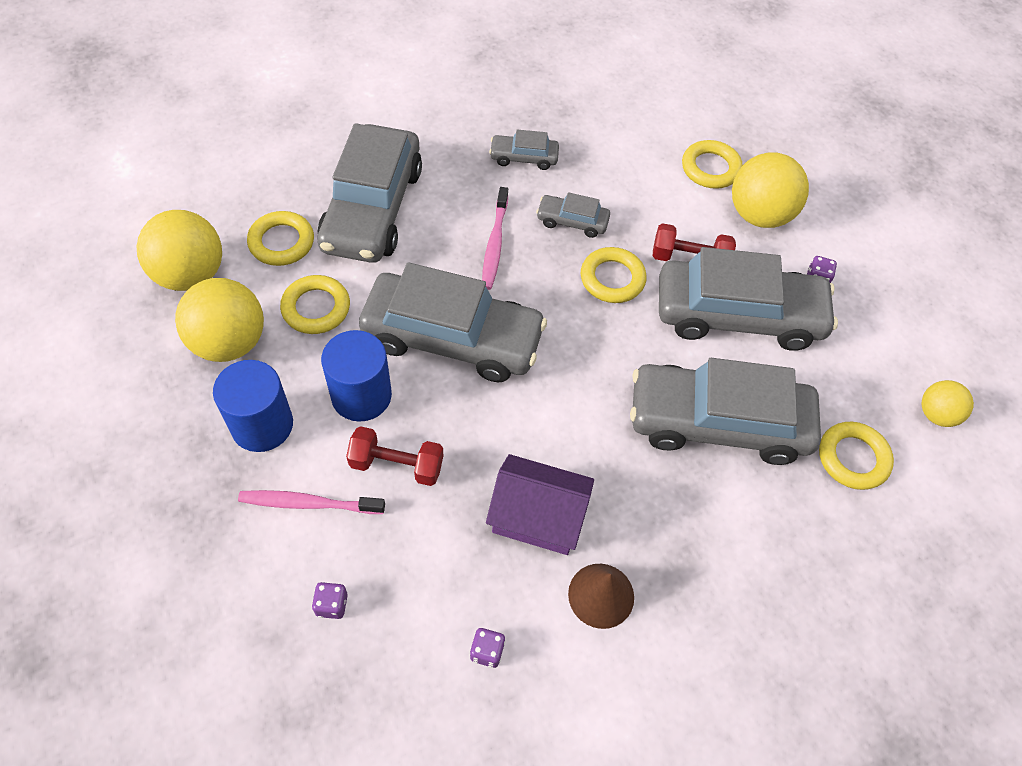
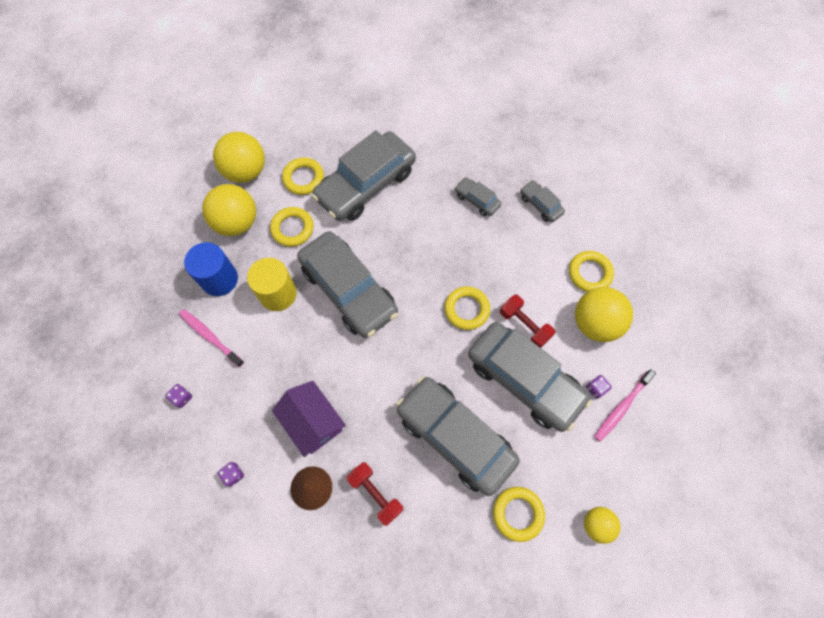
camera: 40 degrees right, 10 degrees up
blue cylinder [321,330,392,422] -> yellow cylinder [247,258,297,311]
red dumbbell [346,426,443,486] -> red dumbbell moved to [347,462,404,526]
pink toothbrush [482,187,508,290] -> pink toothbrush moved to [594,369,656,442]
grey car [536,192,610,238] -> grey car moved to [520,180,565,222]

